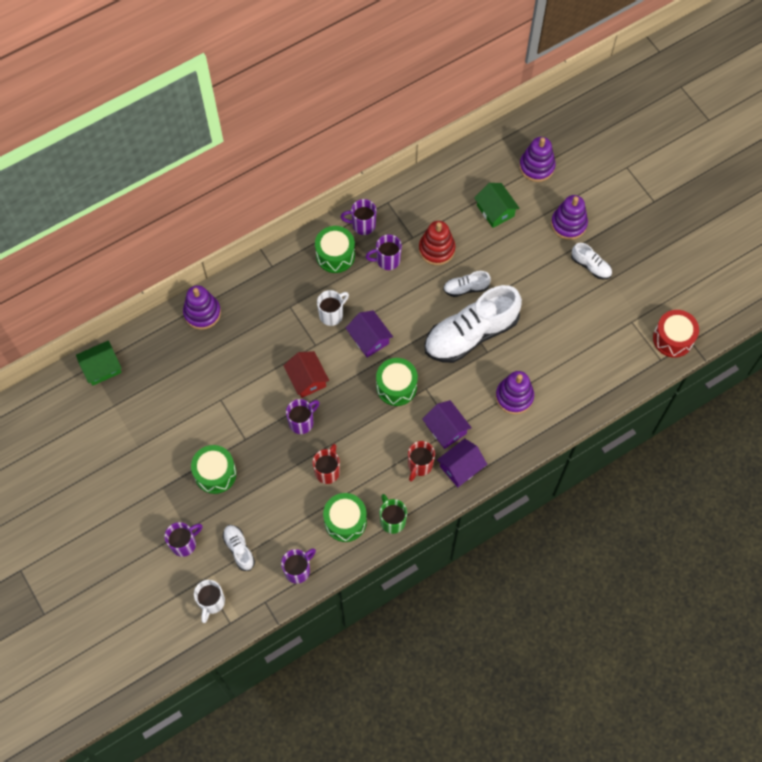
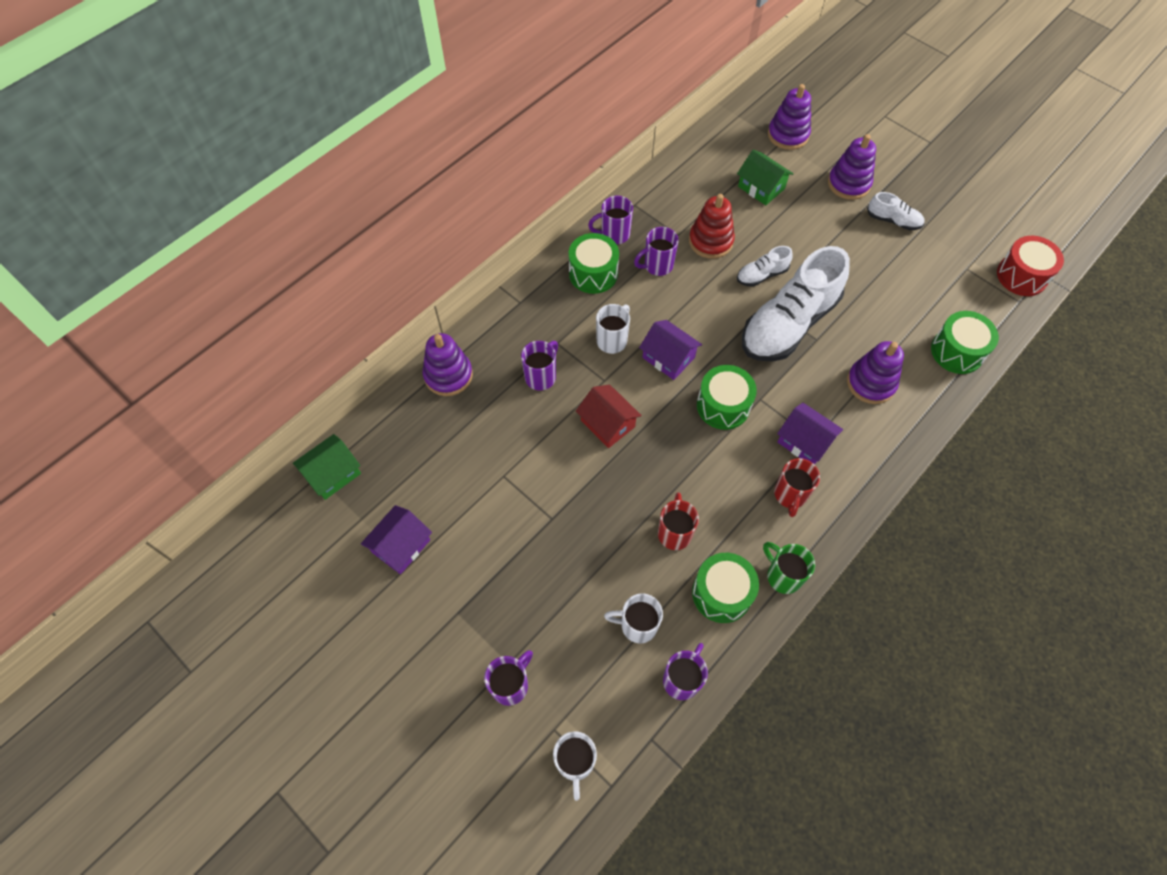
camera: 15 degrees left, 5 degrees down
green drum [191,445,237,494] -> green drum moved to [931,311,999,374]
white shoe [222,525,255,571] -> none
purple mug [286,399,319,434] -> purple mug moved to [521,341,558,391]
purple house [437,438,487,487] -> purple house moved to [361,505,432,574]
none -> white mug [604,594,663,643]

